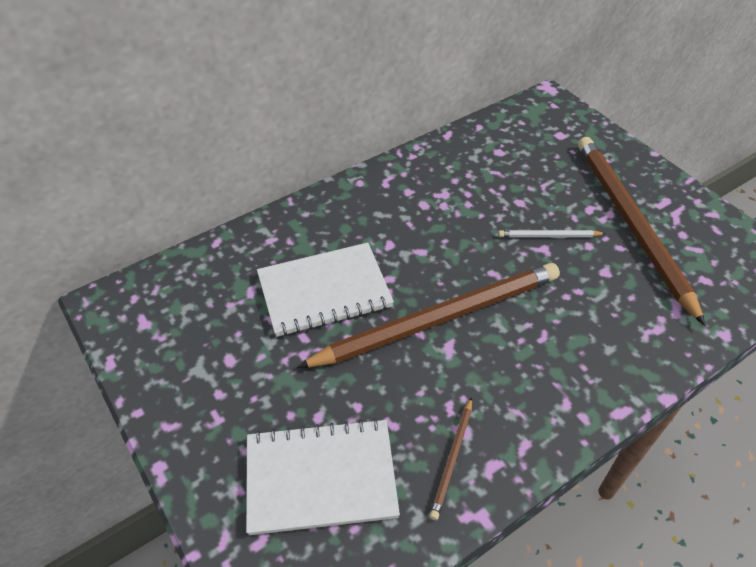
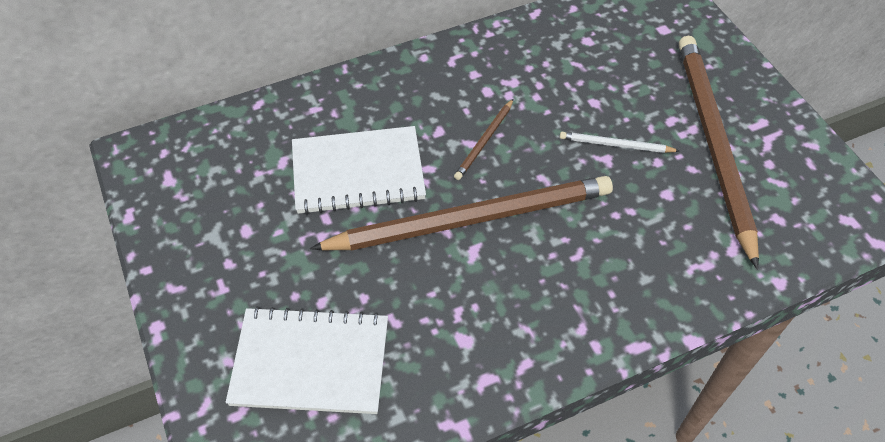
camera: 10 degrees right, 5 degrees up
brown pencil [429,397,472,520] -> brown pencil moved to [454,99,513,180]

